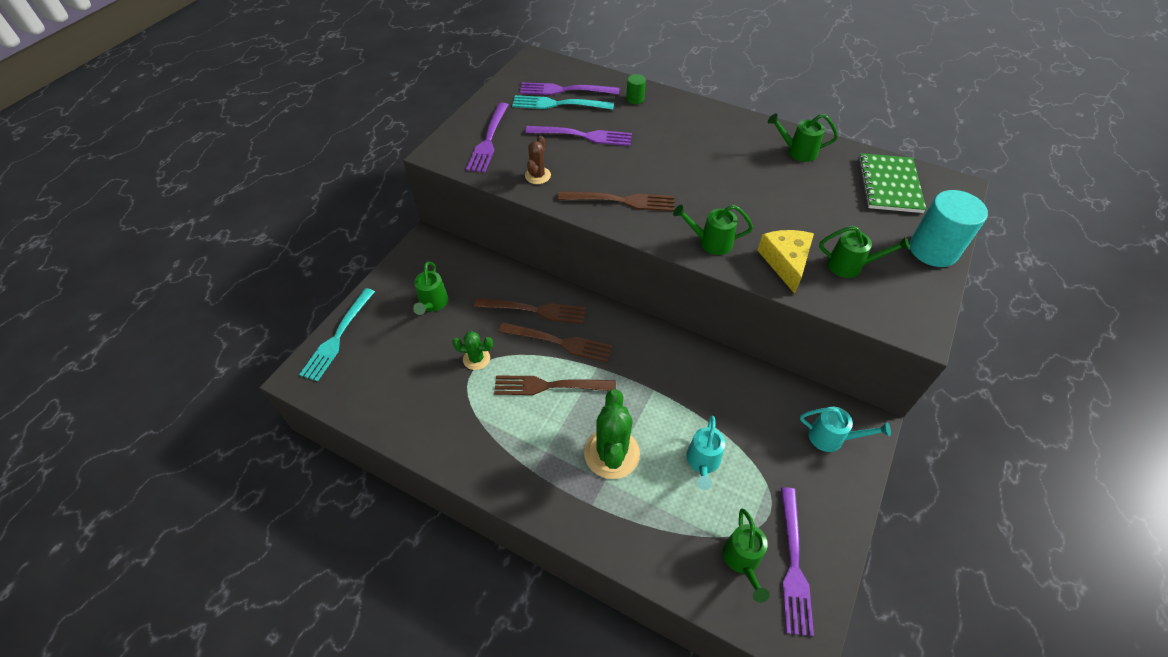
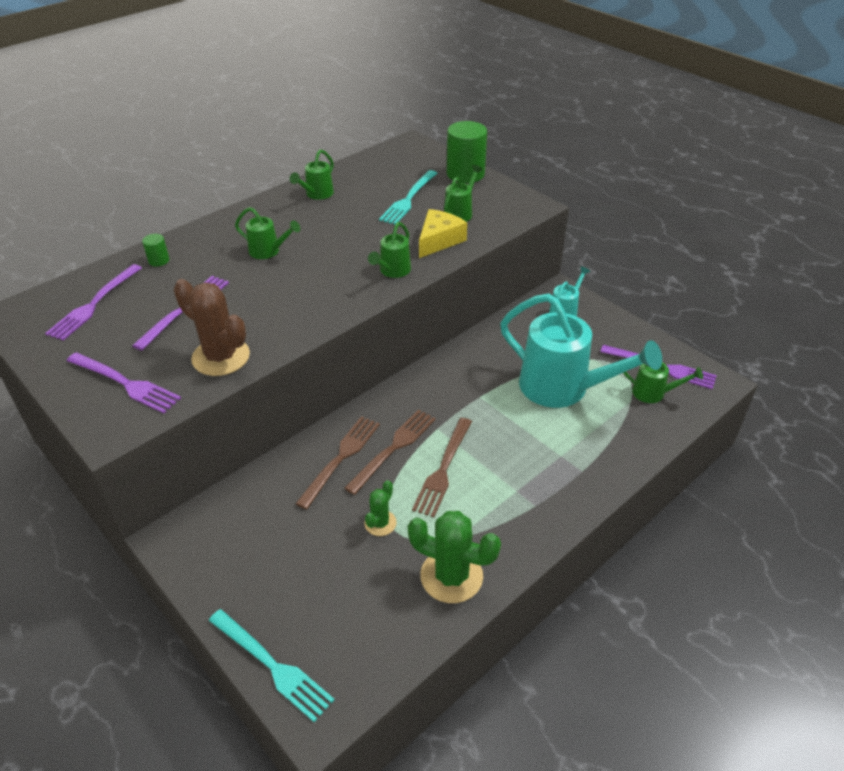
camera: 70 degrees left, 10 degrees down
green watering can [413,261,448,315] -> green watering can moved to [235,207,300,259]
turquoise fork [512,95,614,110] -> turquoise fork moved to [379,170,438,225]
brown cactus [525,136,551,184] -> brown cactus [174,279,250,376], size x1.84
brown fork [558,191,675,211] -> none
green cactus [584,389,640,479] -> green cactus moved to [408,511,501,603]
turquoise watering can [686,416,725,490] -> turquoise watering can [500,294,662,408], size x2.16
yellow cheese [757,230,814,294] -> yellow cheese turned 105 degrees clockwise [419,209,467,258]
green notebook [858,153,927,213] -> none
turquoise cylinder [909,190,988,267] -> green cylinder [447,121,487,183]

